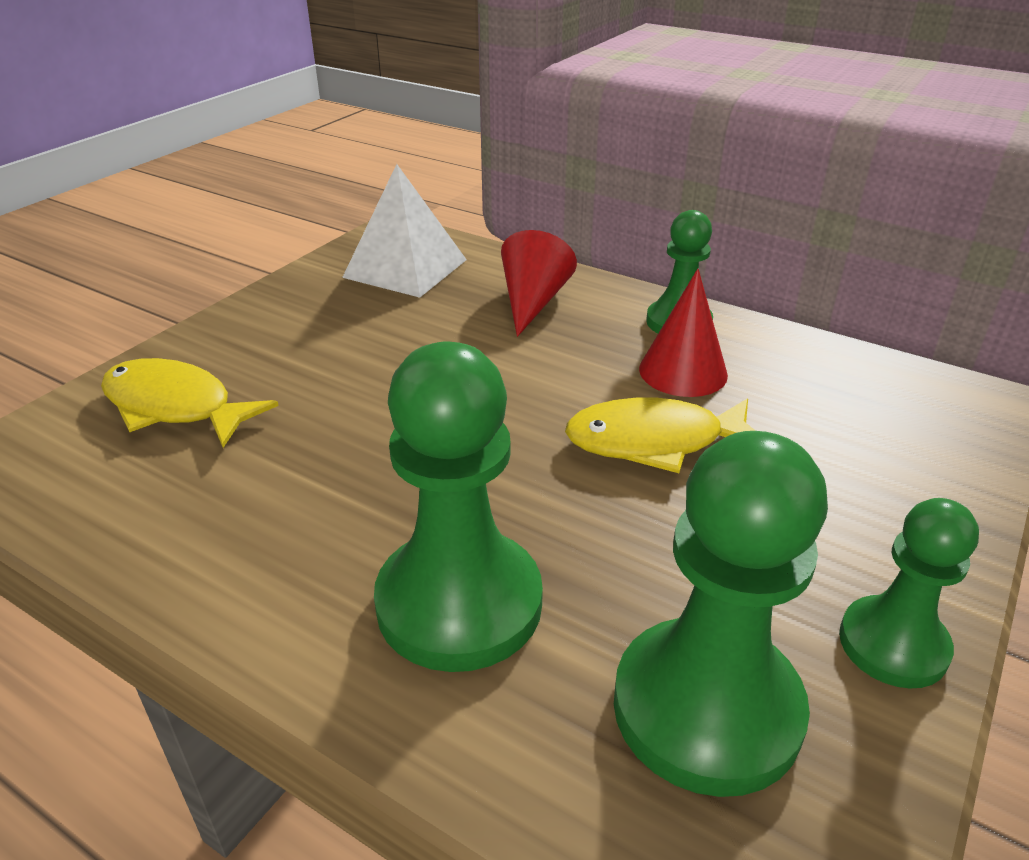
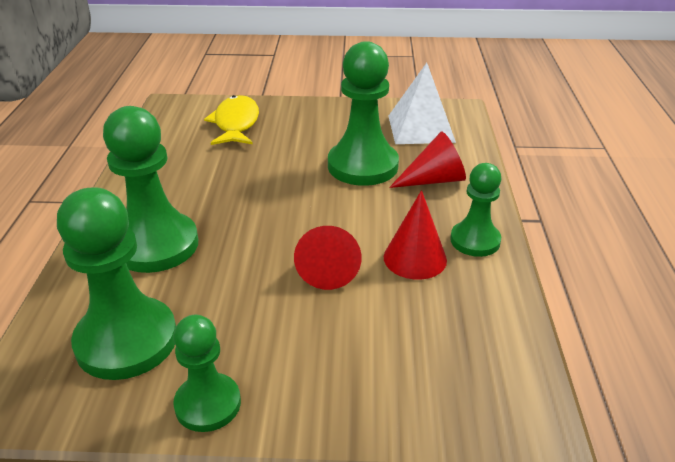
camera: 60 degrees right, 0 degrees up
yellow fish [565,397,756,473] -> red cone [294,226,362,290]
none -> green pawn [328,41,399,186]

